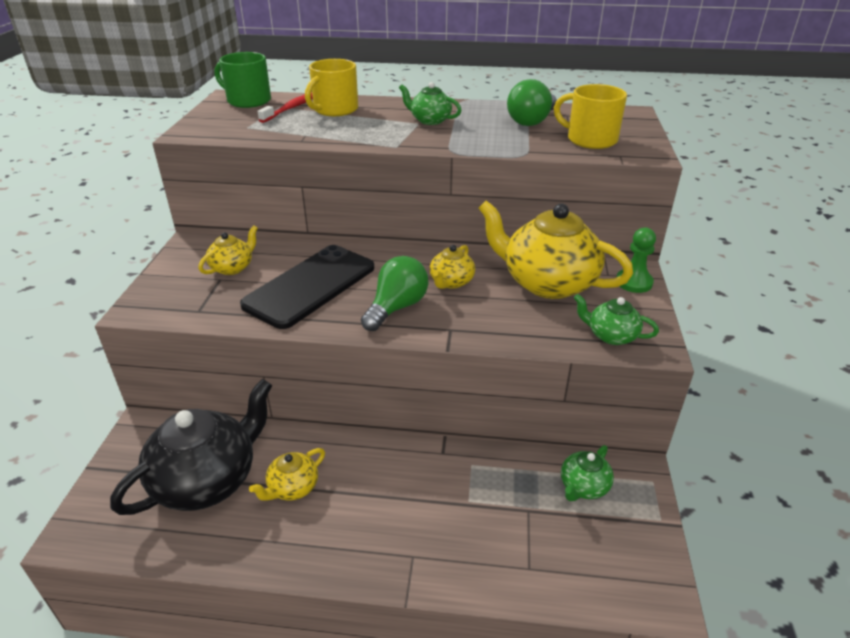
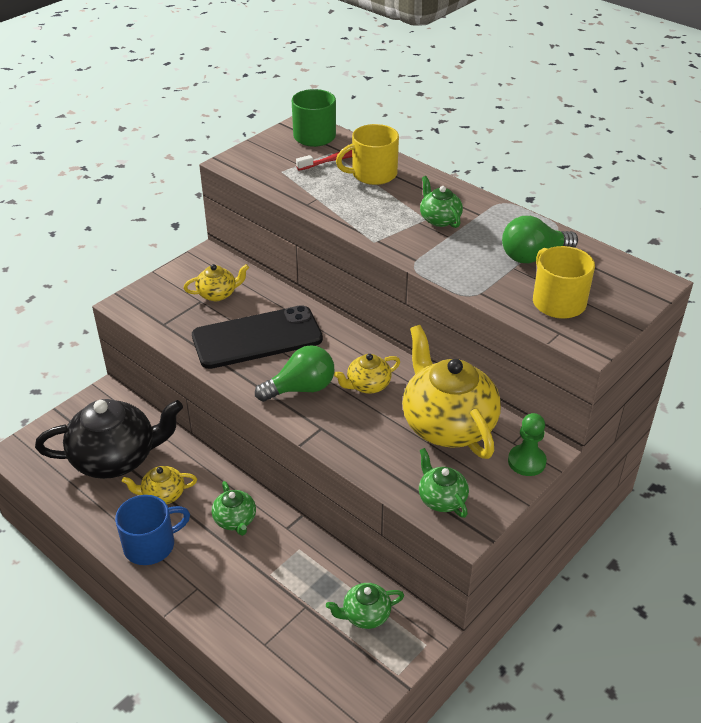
camera: 35 degrees right, 5 degrees up
none -> blue mug [115,495,190,565]
none -> green teapot [212,481,256,536]

